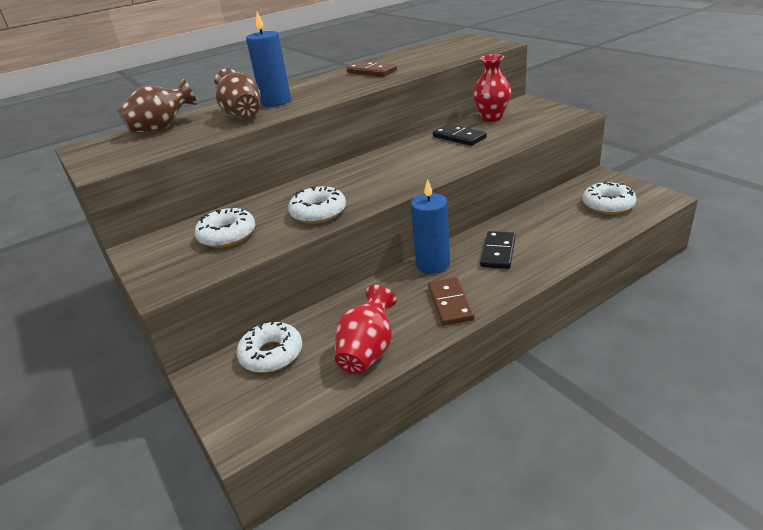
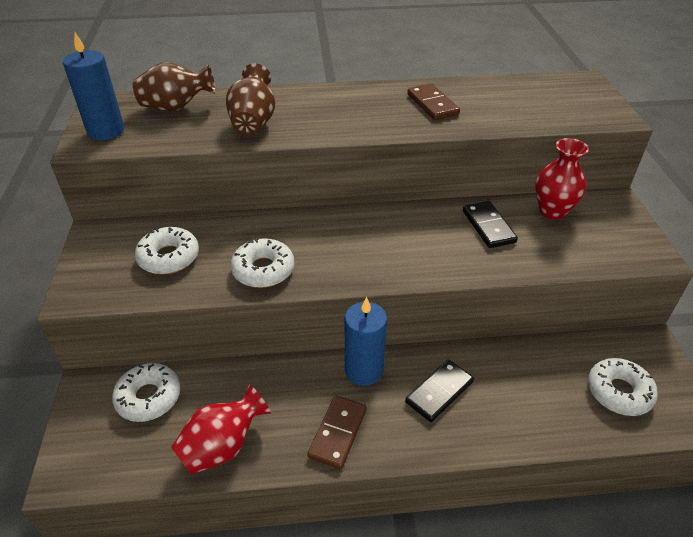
camera: 25 degrees right, 10 degrees up
blue candle [246,12,291,107] -> blue candle moved to [63,33,124,140]

